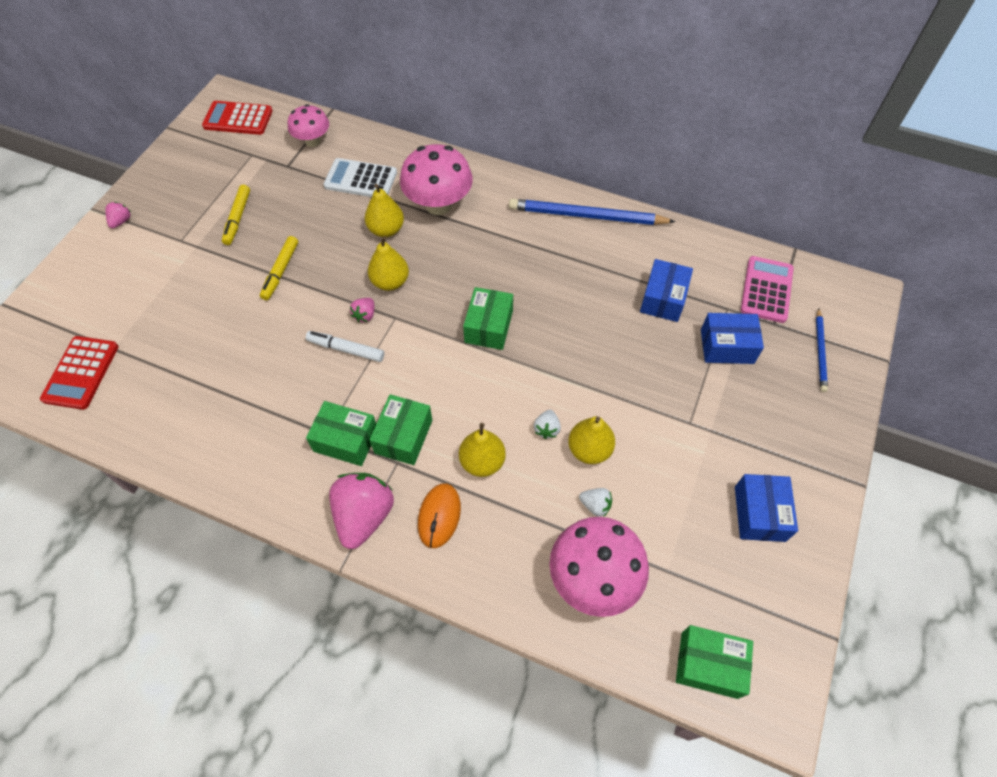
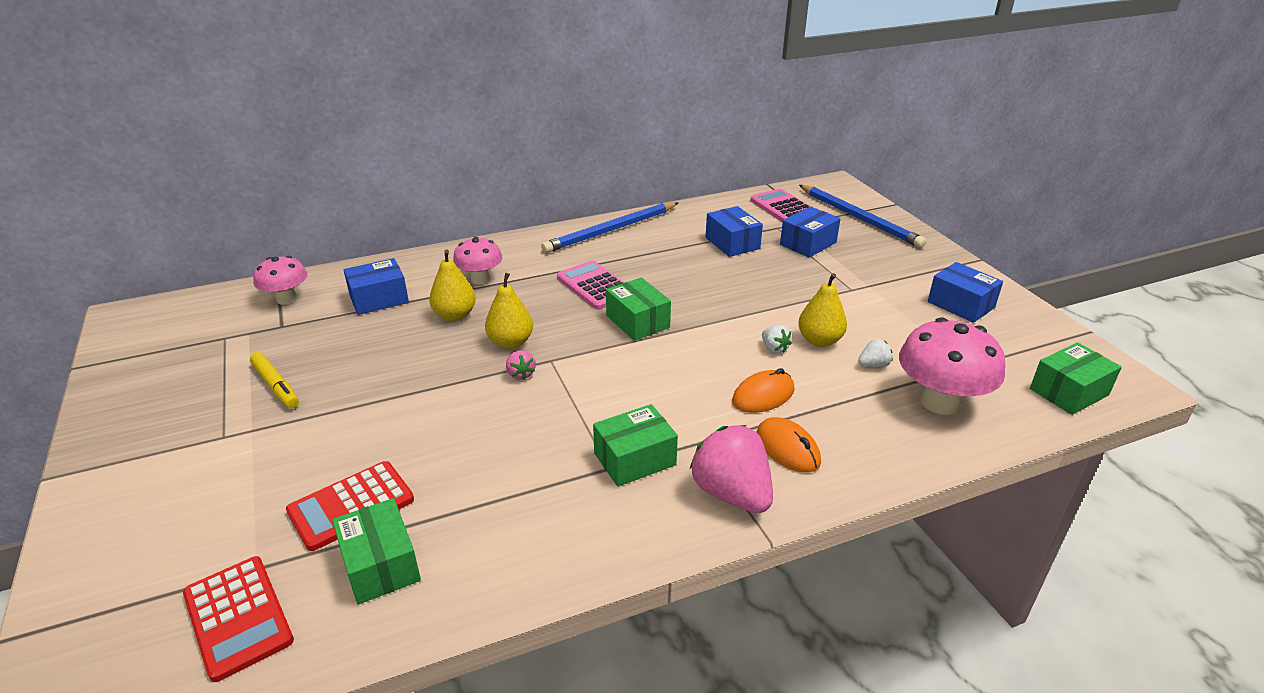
camera: 45 degrees left, 25 degrees down
pink strawberry [105,202,131,228] -> none
red calculator [202,101,273,135] -> red calculator moved to [286,461,414,551]
yellow marker [260,236,298,300] -> none
white marker [306,331,384,362] -> none
white calculator [323,158,397,197] -> blue box [344,258,409,315]
green box [370,394,432,465] -> green box moved to [332,498,421,605]
pink mushroom [400,144,473,215] -> pink mushroom [453,237,502,284], size x0.61
yellow pear [459,423,506,477] -> orange mouse [732,368,795,413]
blue pencil [816,308,828,392] -> blue pencil [799,185,926,248], size x1.87
none -> pink calculator [557,261,624,310]

